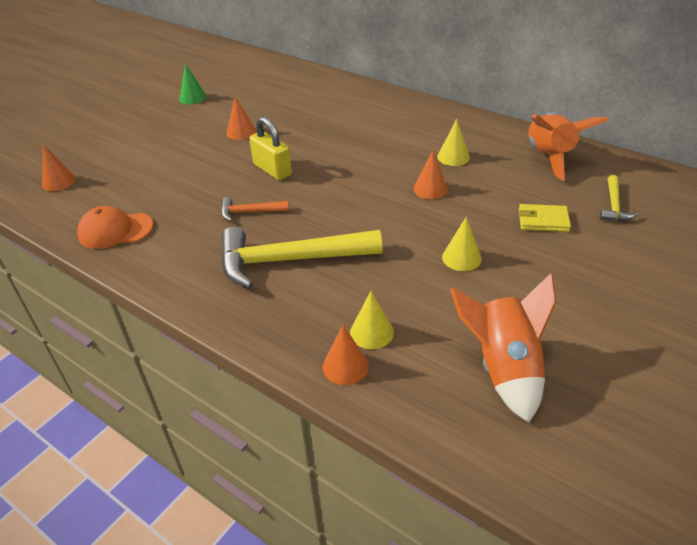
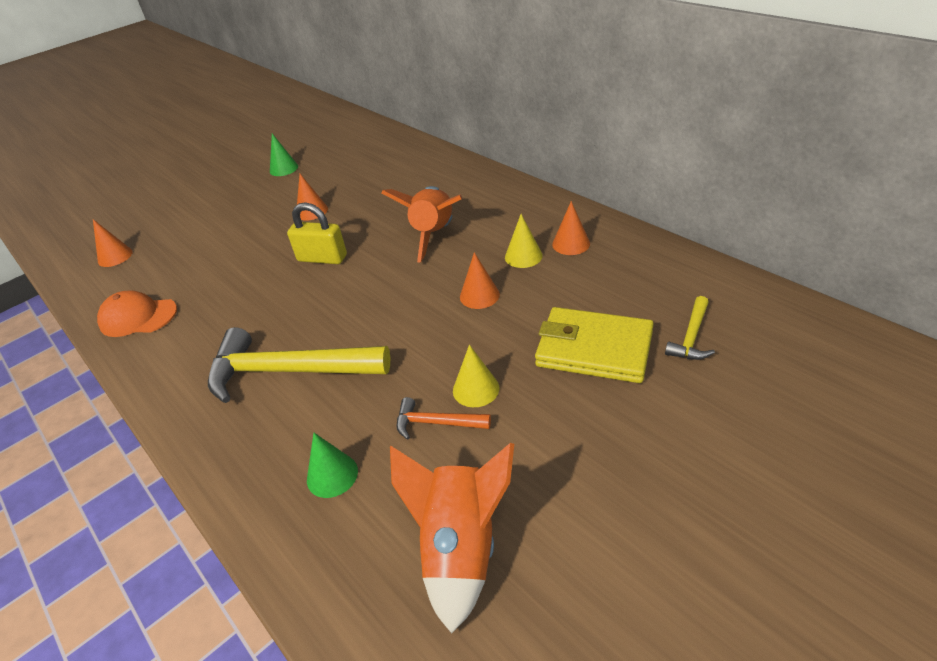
camera: 15 degrees right, 0 degrees up
orange hammer [221,197,289,221] -> orange hammer moved to [397,397,491,440]
yellow padlock [249,116,292,180] -> yellow padlock turned 45 degrees counterclockwise [287,203,347,264]
orange cone [323,325,369,385] -> orange cone moved to [552,201,590,255]
yellow cone [350,291,394,349] -> green cone [307,433,358,498]
yellow wallet [519,204,571,232] -> yellow wallet [535,307,654,383], size x1.80
orange rocket [528,112,609,181] -> orange rocket moved to [381,186,462,263]

